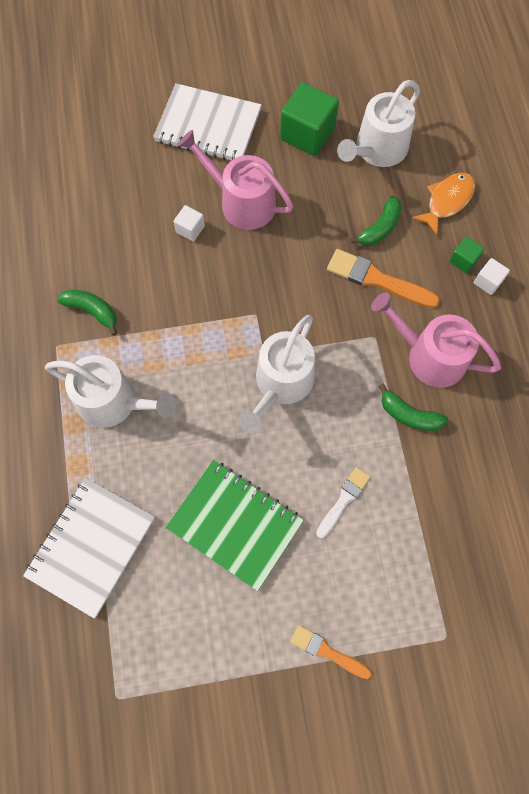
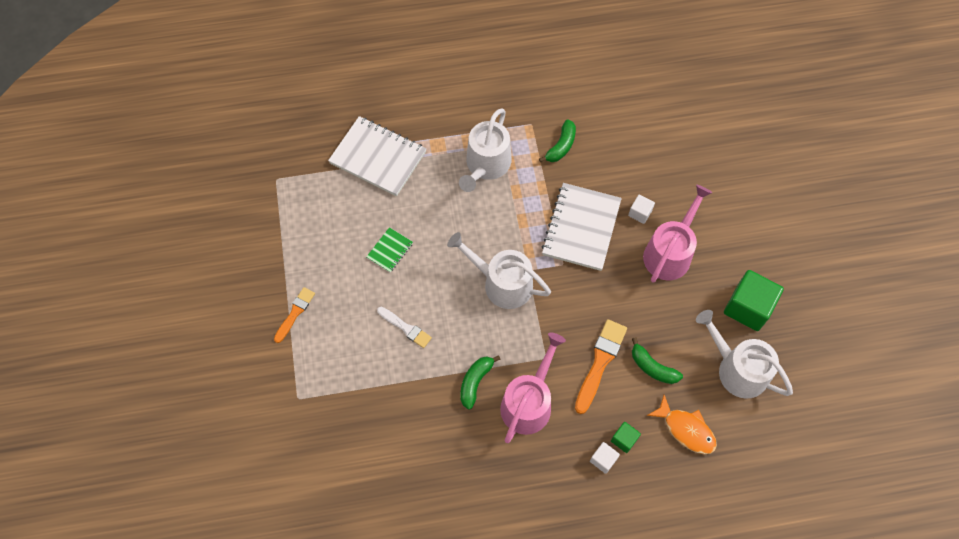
camera: 90 degrees right, 5 degrees down
white notebook [153,83,261,160] -> white notebook moved to [542,183,622,271]
green notebook [166,460,304,591] -> green notebook [366,227,413,272], size x0.48

